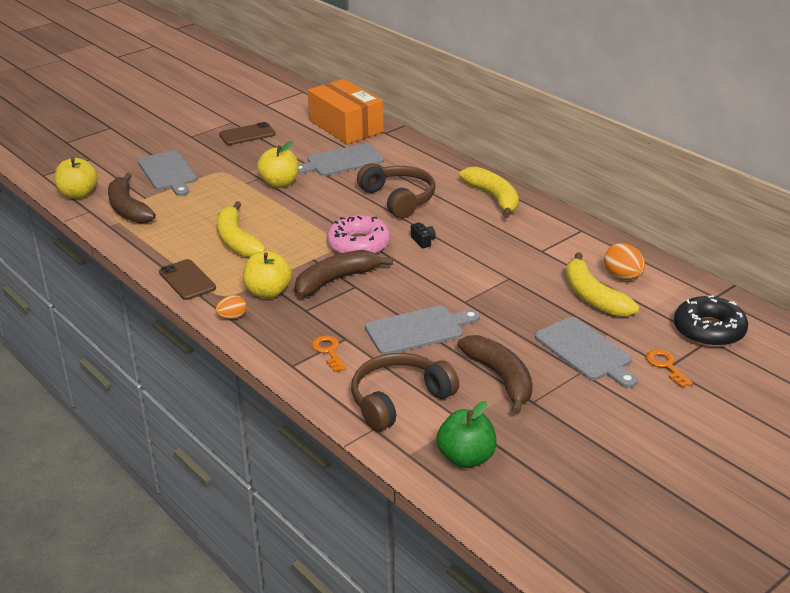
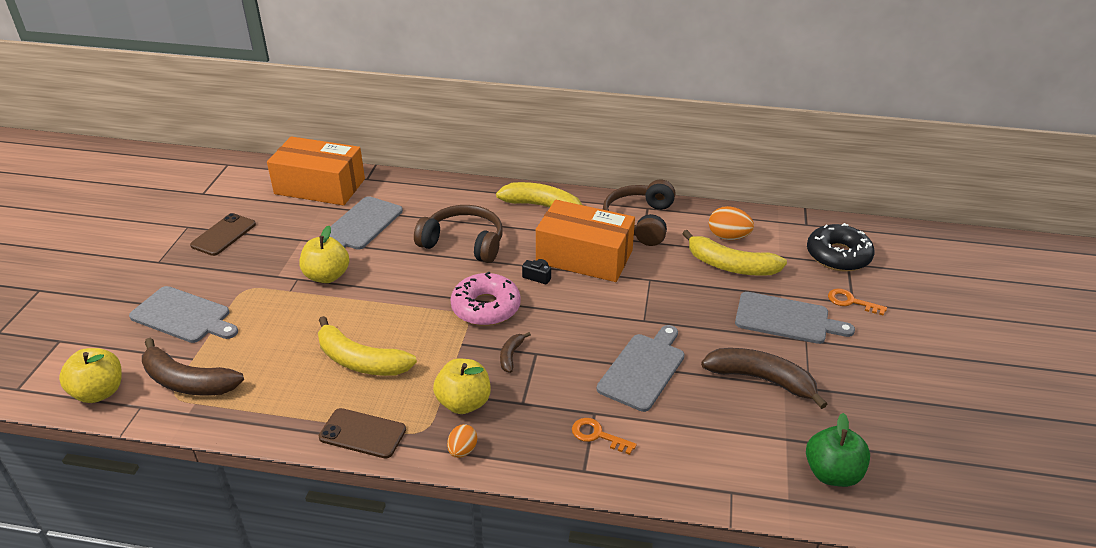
camera: 40 degrees left, 5 degrees up
brown banana [295,250,393,297] -> brown banana [500,332,531,373], size x0.48
brown headphones [351,353,459,431] -> brown headphones moved to [603,180,675,246]
none -> orange box [536,200,635,282]

